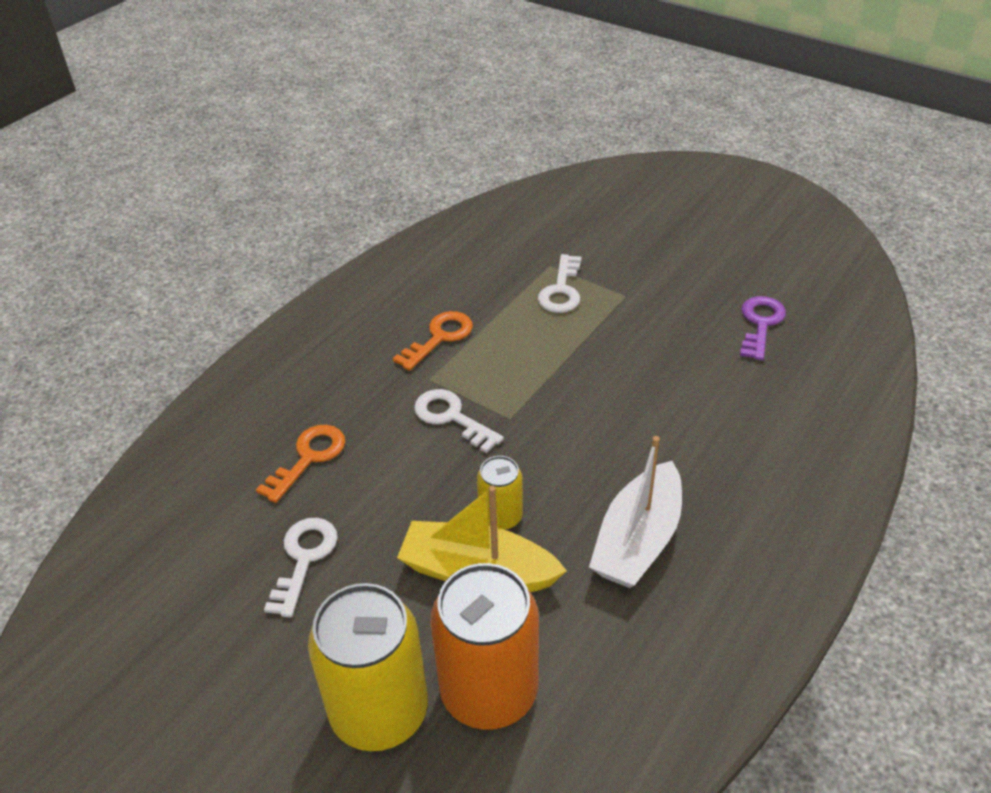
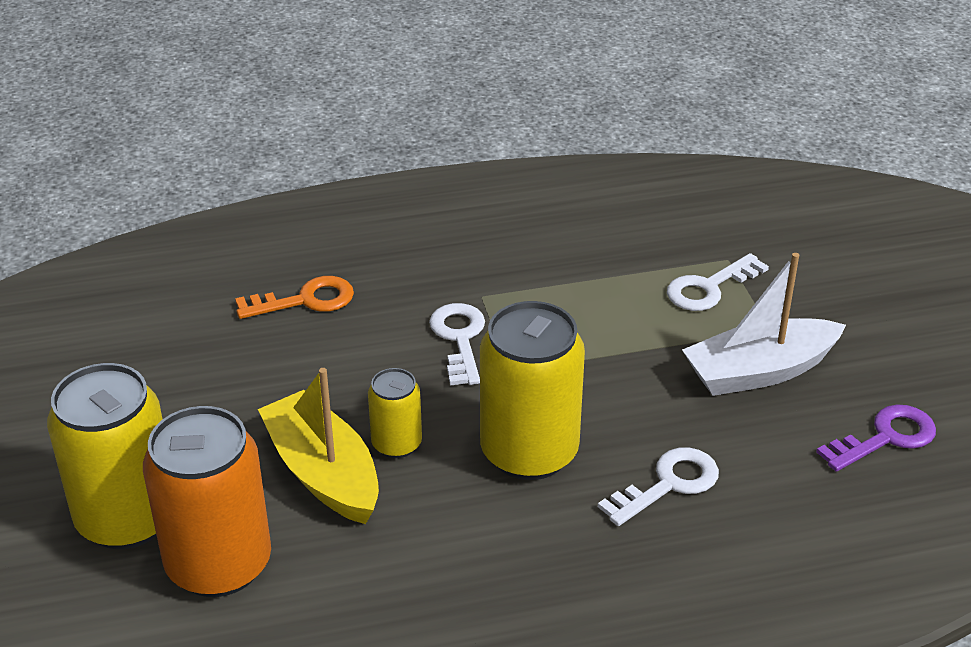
camera: 40 degrees right, 5 degrees down
white key [264,518,338,618] -> white key moved to [598,447,719,526]
orange key [393,311,473,371] -> none
white boat [589,436,682,588] -> white boat moved to [682,253,846,396]
none -> yellow can [480,301,585,480]

